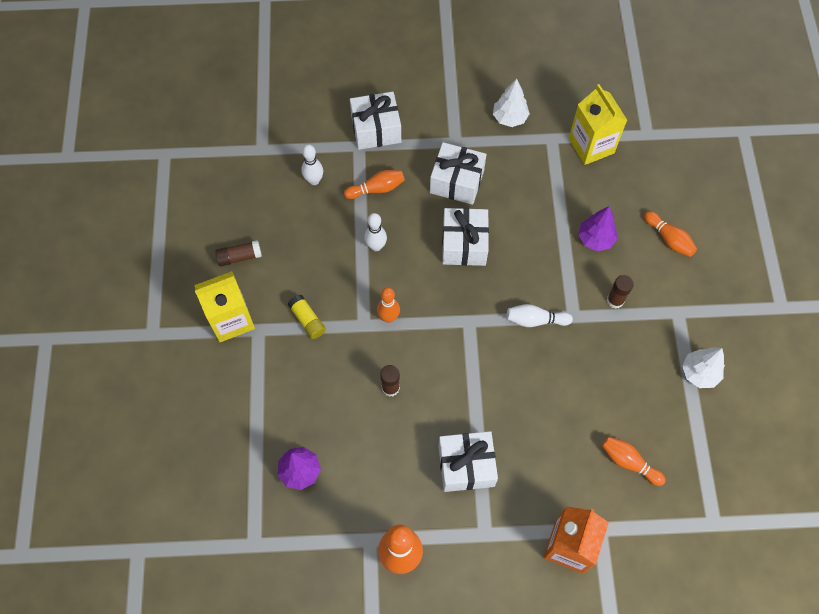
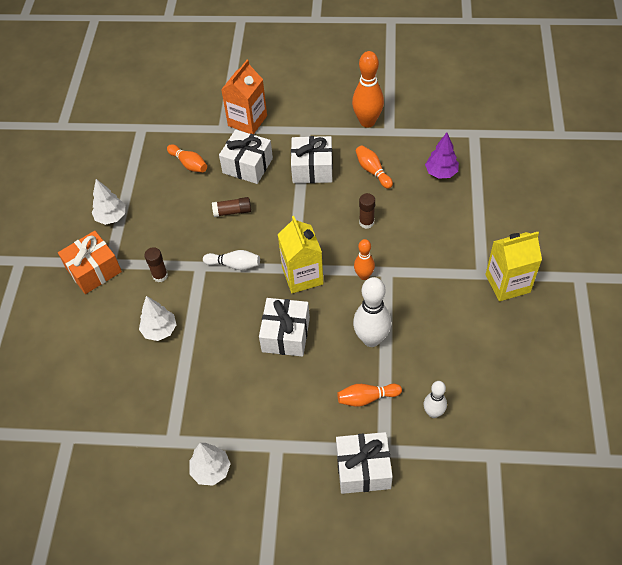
camera: 170 degrees left, 10 degrees down
brown glue stick [215,240,262,266] -> brown glue stick moved to [212,197,251,217]
yellow glue stick [288,295,326,339] -> none
white bowling pin [364,213,387,251] -> white bowling pin [353,277,391,347], size x1.71
white gift [430,142,486,205] -> white gift moved to [219,130,273,184]
yellow carton [569,84,627,165] -> yellow carton moved to [278,216,323,293]
purple tree [578,206,618,251] -> white tree [139,296,176,341]
orange bowling pin [644,211,697,257] -> orange bowling pin moved to [356,145,393,189]
none -> orange gift [58,231,122,294]

